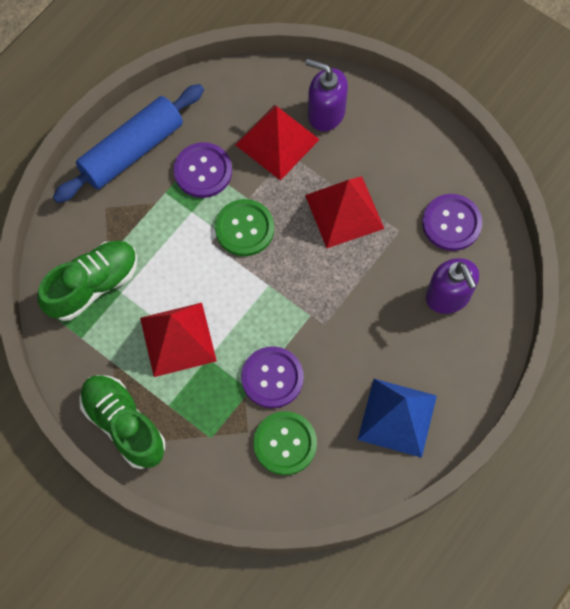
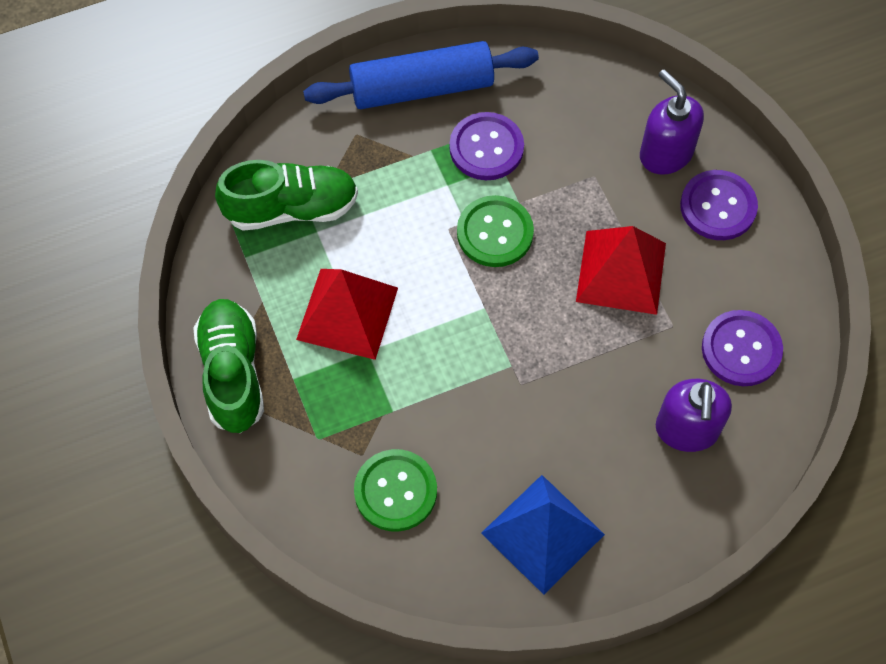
camera: 30 degrees right, 5 degrees down
red pyramid [235,105,320,181] -> none
purple button [241,346,304,408] -> purple button moved to [680,170,758,240]

